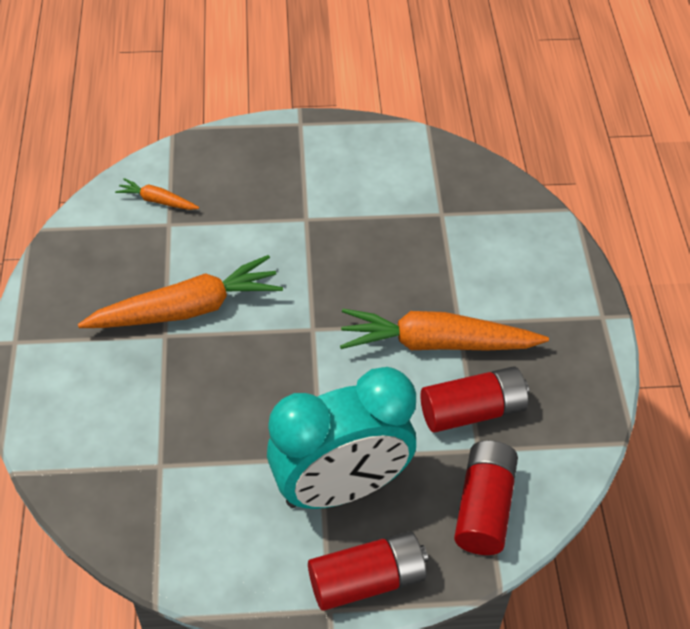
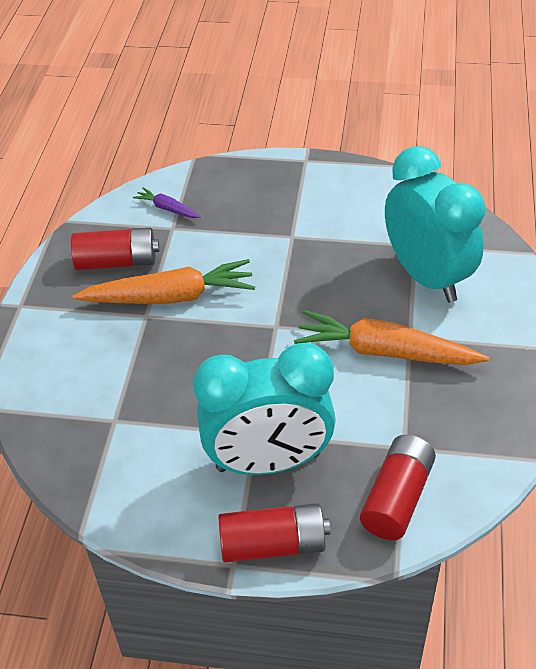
camera: 15 degrees right, 5 degrees down
orange carrot [115,178,199,210] -> purple carrot [133,188,200,218]
red battery [420,366,529,433] -> red battery moved to [71,228,159,270]
none -> turquoise clock [385,146,485,303]

